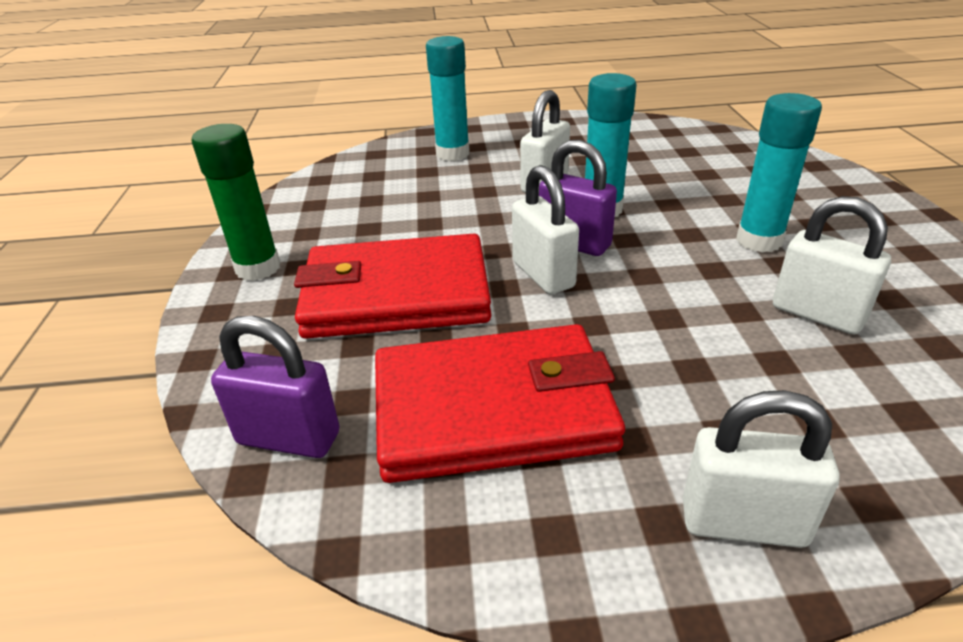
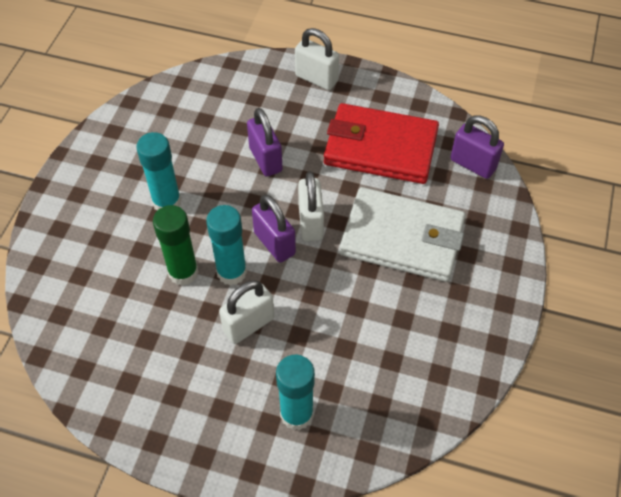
camera: 160 degrees left, 20 degrees up
green glue stick [191,124,280,281] -> green glue stick moved to [153,205,199,286]
red wallet [294,234,491,339] -> white wallet [340,187,466,282]
white padlock [773,196,891,335] -> none
none -> purple padlock [247,108,283,177]

